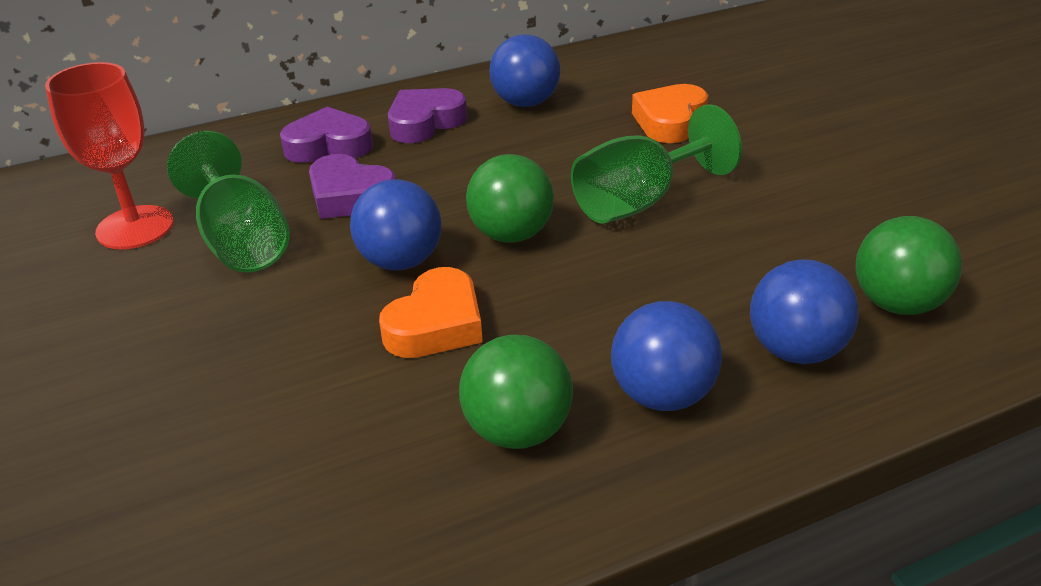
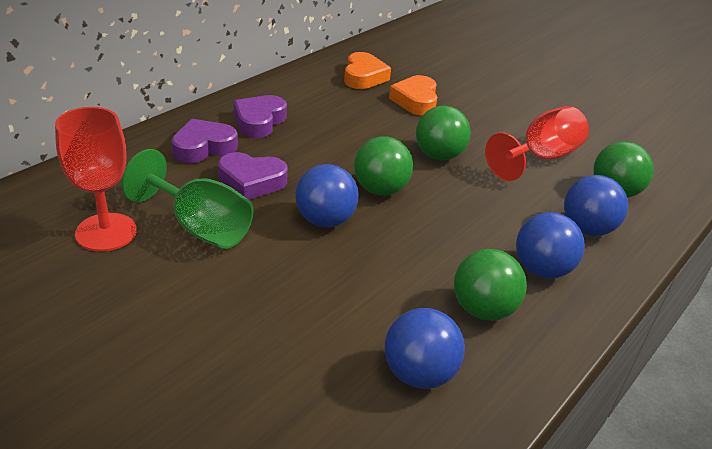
camera: 30 degrees left, 0 degrees up
orange heart [379,267,483,358] -> orange heart moved to [344,52,391,89]
blue ball [489,34,560,107] -> blue ball moved to [385,308,465,389]
green goblet [571,104,742,223] -> green ball [416,106,471,160]
none -> red goblet [485,106,589,181]

